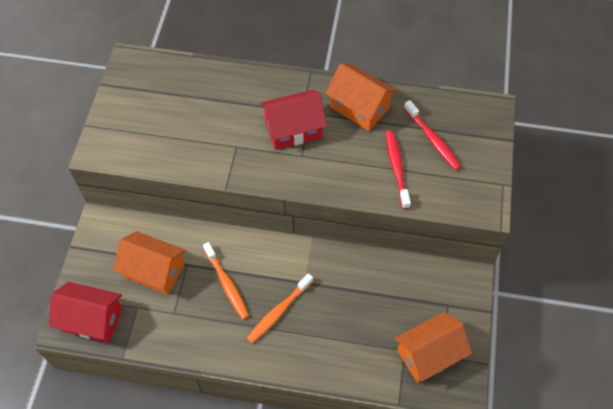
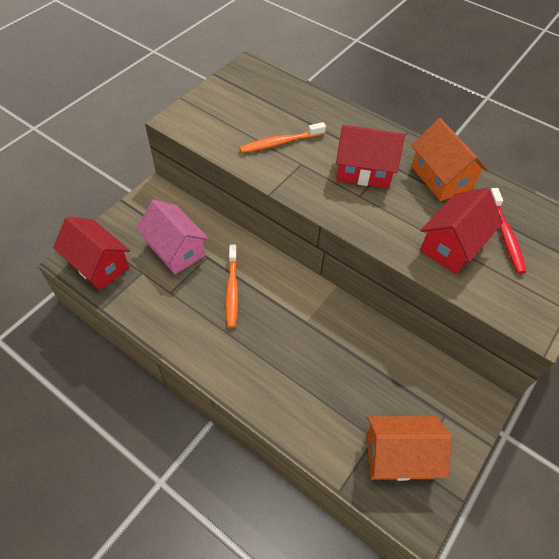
camera: 25 degrees right, 5 degrees down
orange house [114,231,186,295] -> pink house [137,200,209,274]
orange toothbrush [247,273,313,343] -> orange toothbrush moved to [239,122,326,153]
red toothbrush [386,131,411,209] -> red house [420,188,503,274]

